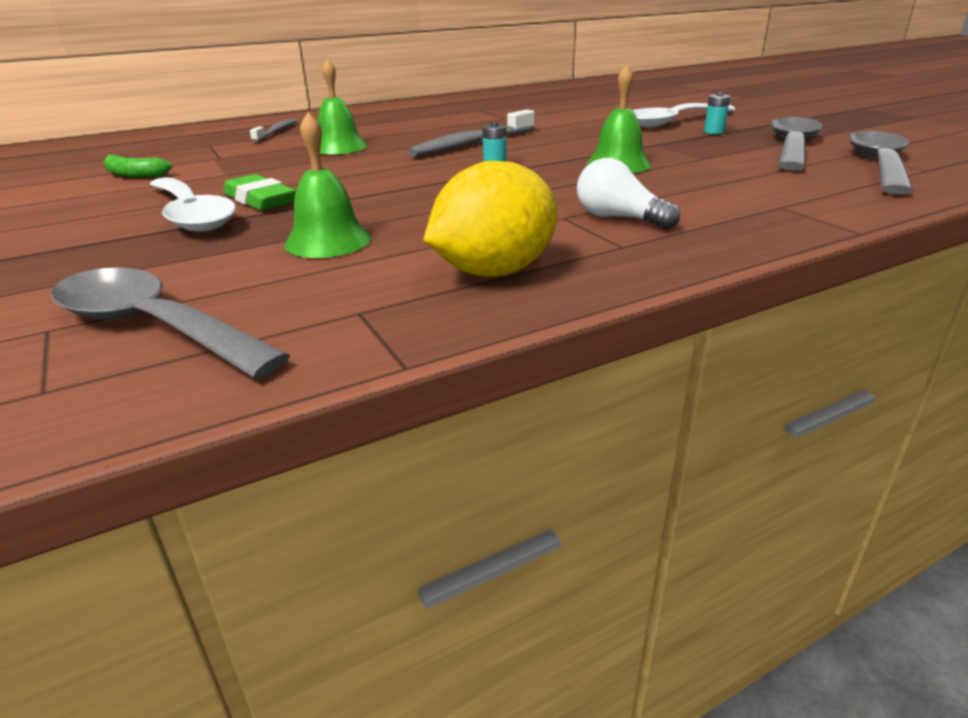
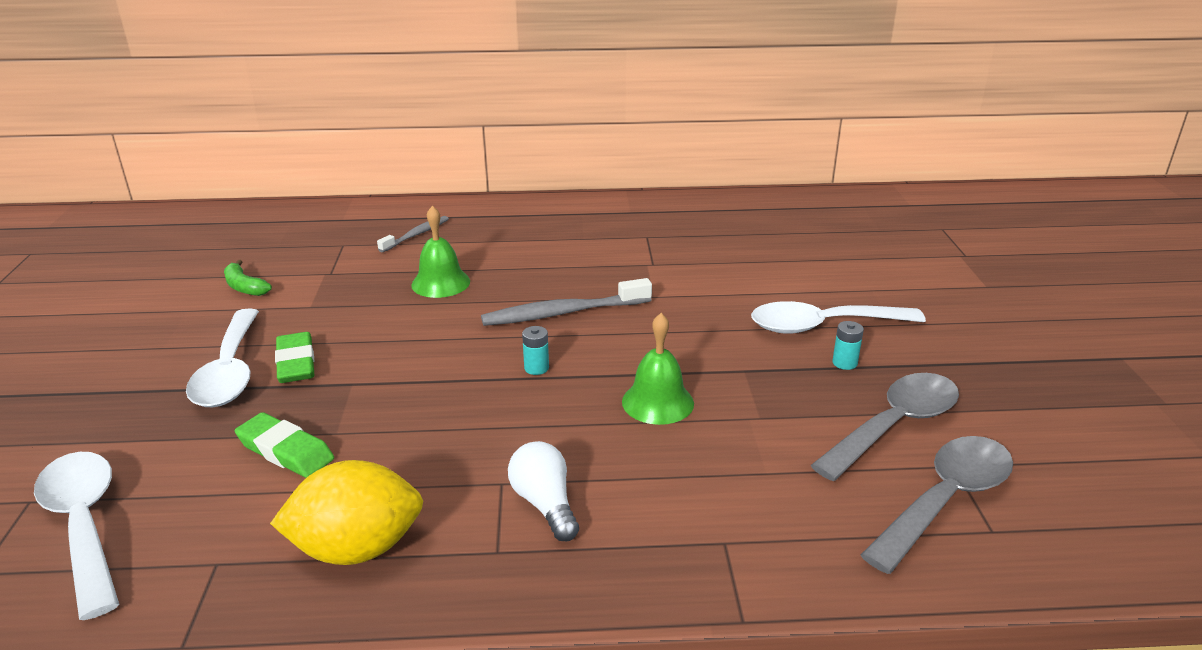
camera: 25 degrees right, 0 degrees up
grey spoon [51,267,290,379] -> white spoon [34,452,119,620]
green bell [284,112,371,258] -> green eraser [235,412,334,478]

